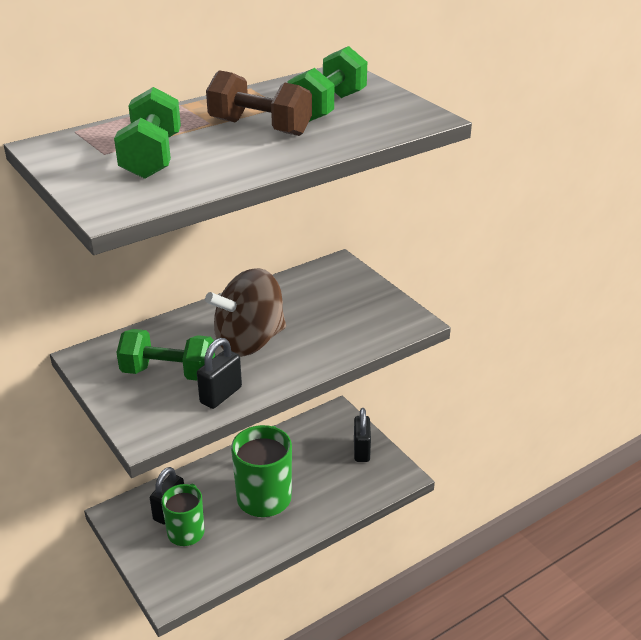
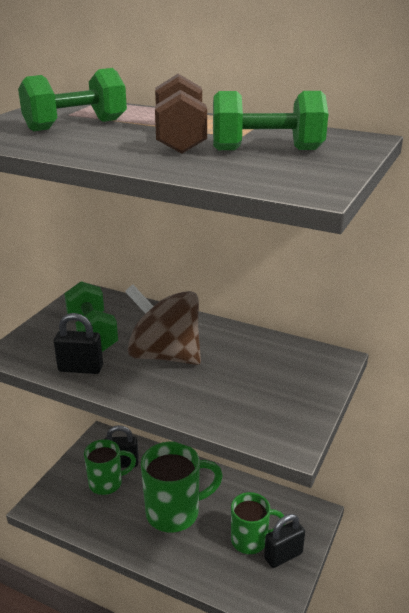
camera: 60 degrees right, 5 degrees down
none -> green mug [231,492,286,554]

